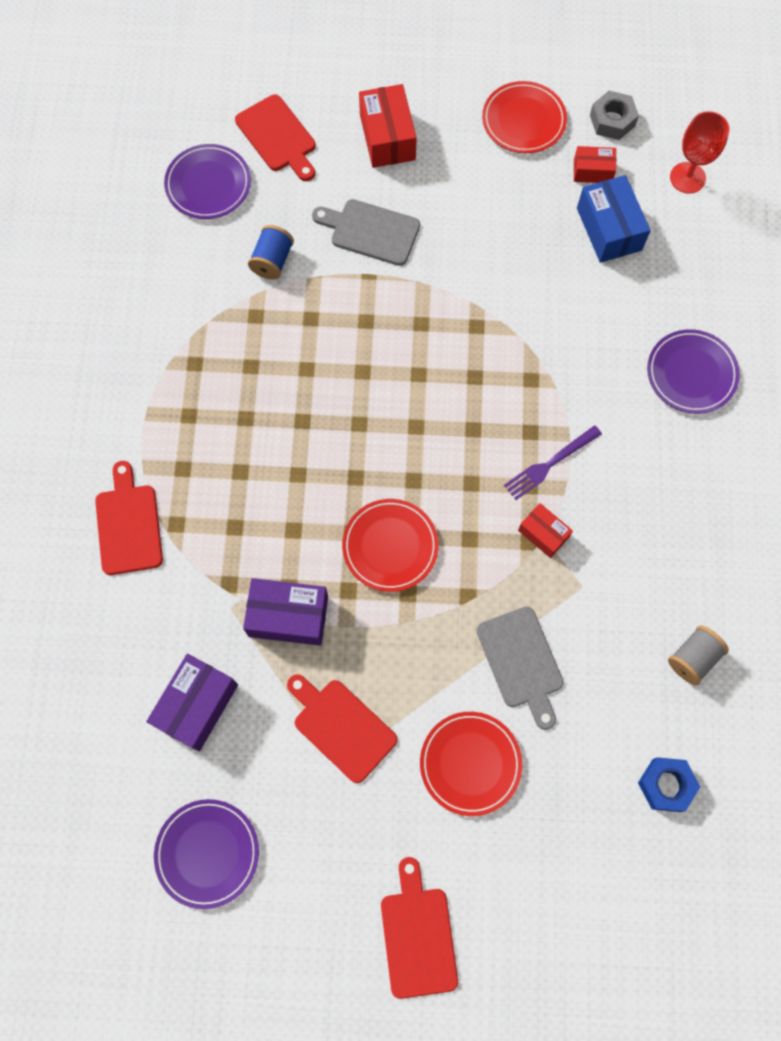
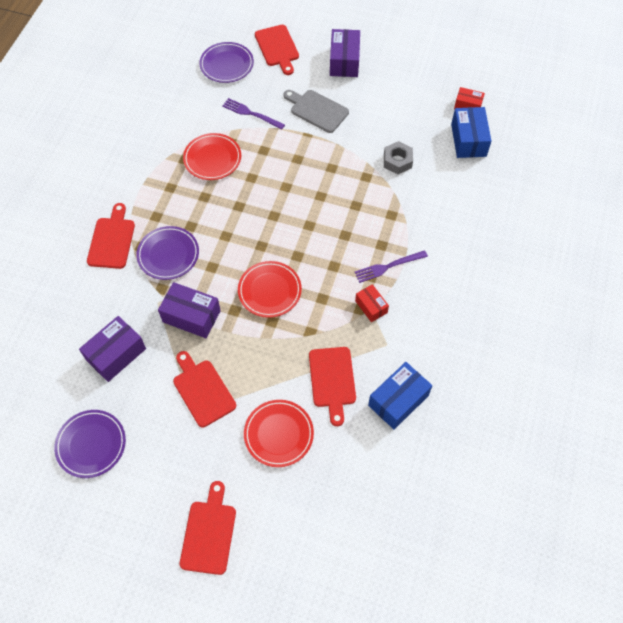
camera: 15 degrees right, 10 degrees down
blue spool [248,225,294,280] -> purple fork [222,98,285,130]
red box [359,84,417,168] -> purple box [330,29,360,77]
grey cutting board [477,606,563,730] -> red cutting board [309,347,356,426]
red plate [482,81,567,153] -> red plate moved to [183,133,241,180]
grey nut [590,91,639,140] -> grey nut moved to [384,141,413,174]
blue nut [638,757,700,812] -> none
purple plate [647,329,740,414] -> purple plate moved to [136,226,199,280]
grey spool [668,626,729,685] -> none
red goblet [670,111,730,194] -> none
none -> blue box [368,362,432,429]

